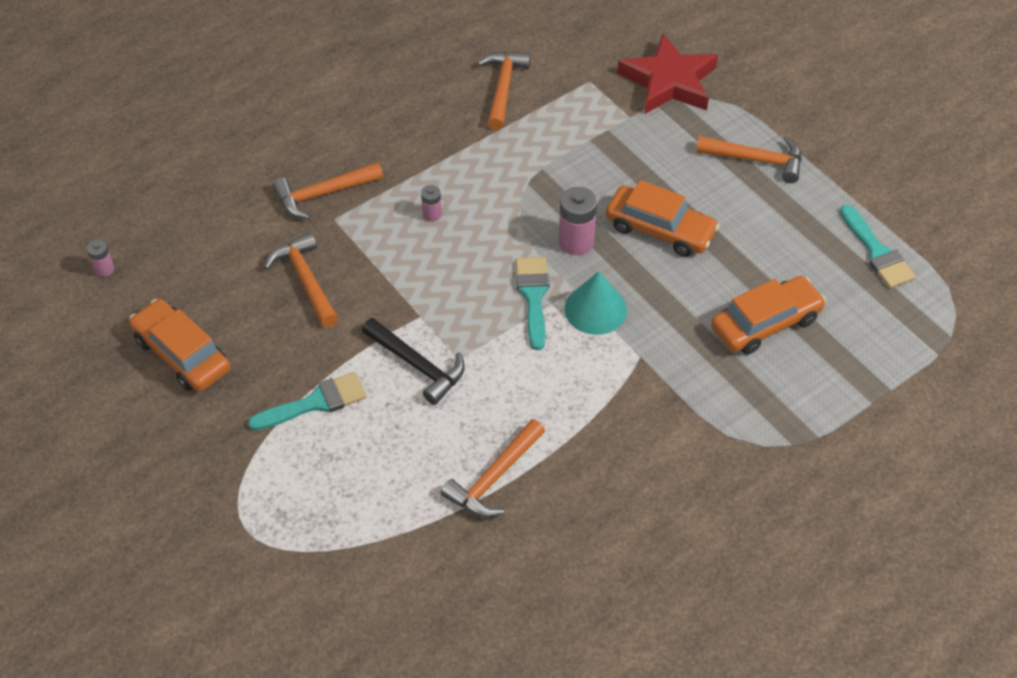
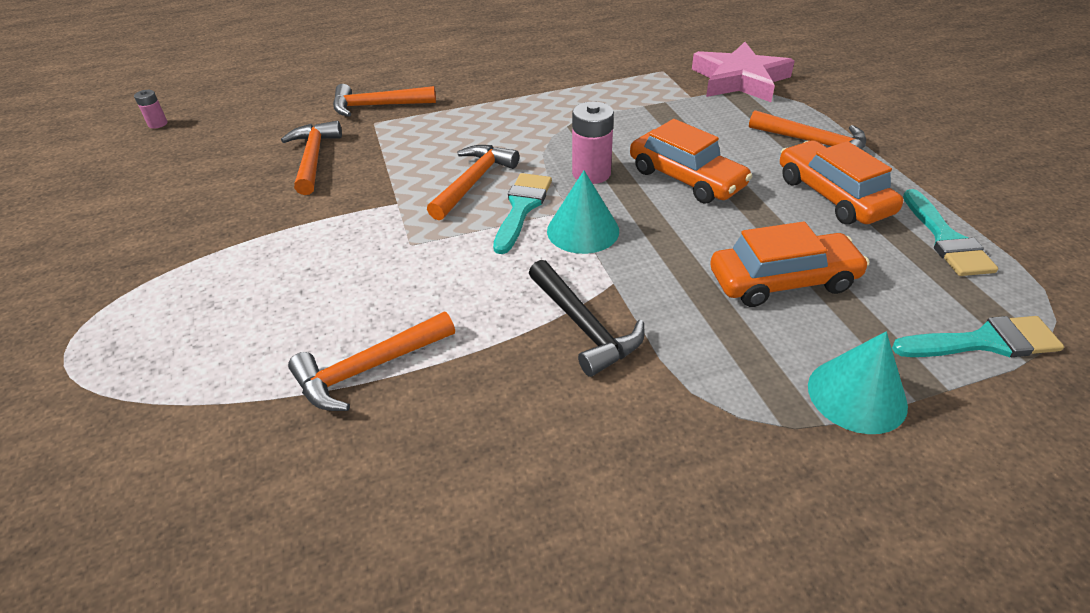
camera: 20 degrees right, 10 degrees down
orange car [129,299,230,392] -> orange car moved to [780,140,903,224]
turquoise brush [248,372,367,431] -> turquoise brush moved to [892,316,1064,357]
black hammer [362,318,465,405] -> black hammer moved to [529,260,645,377]
pink battery [421,185,442,222] -> none
orange hammer [477,51,531,130] -> orange hammer moved to [427,145,519,221]
red star [617,33,718,114] -> pink star [692,42,795,102]
none -> turquoise cone [808,331,908,434]

